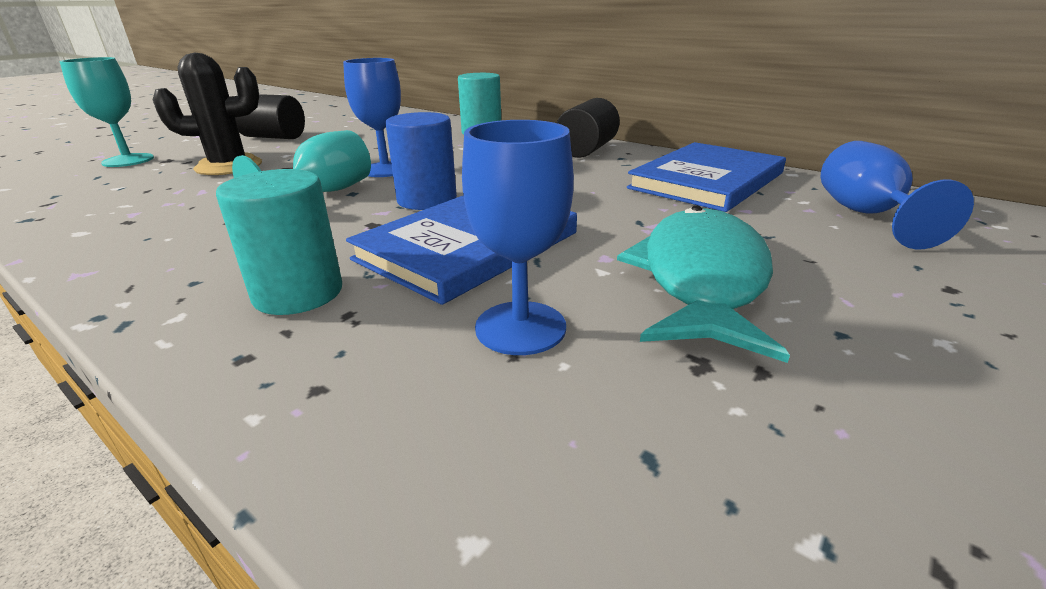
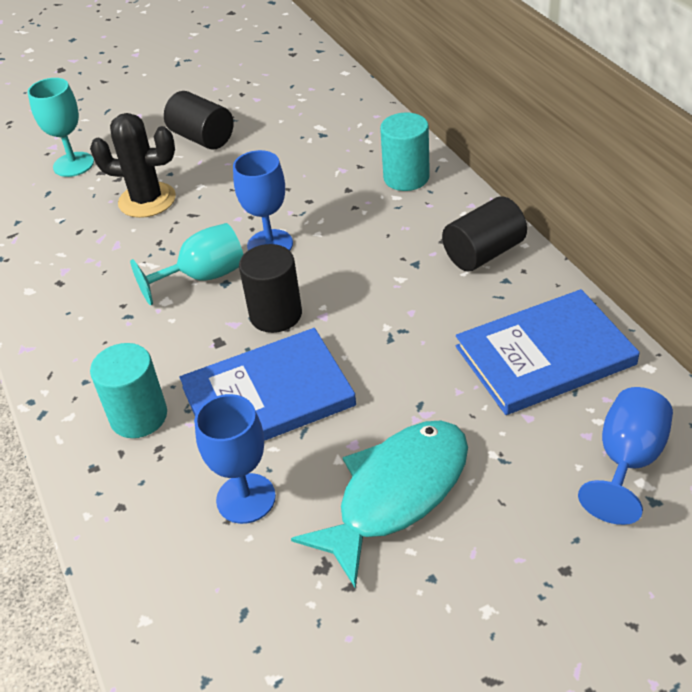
camera: 30 degrees right, 15 degrees up
blue cylinder [385,112,457,210] -> black cylinder [239,244,302,333]

